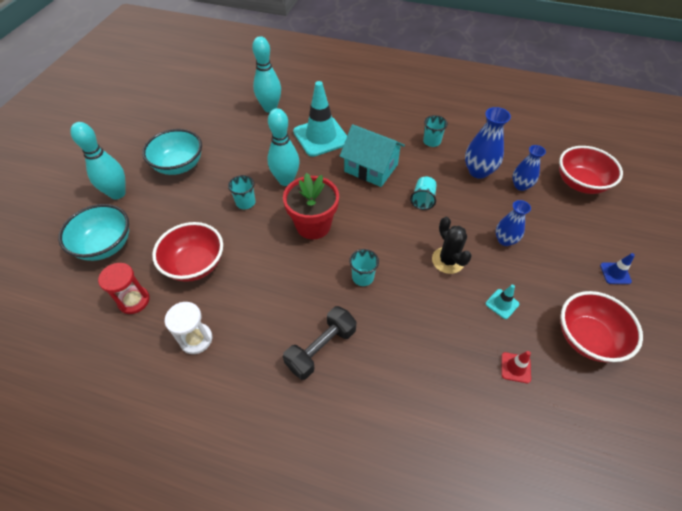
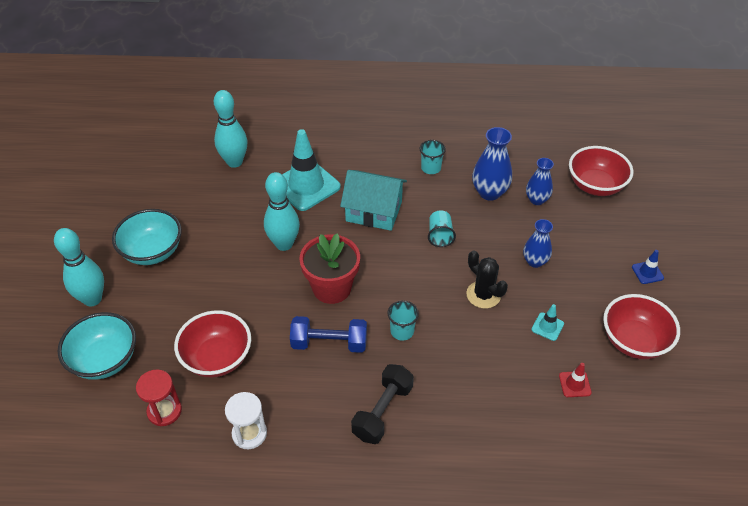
camera: 15 degrees left, 5 degrees down
turquoise cup [228,175,256,209] -> none
none -> blue dumbbell [290,316,367,353]

